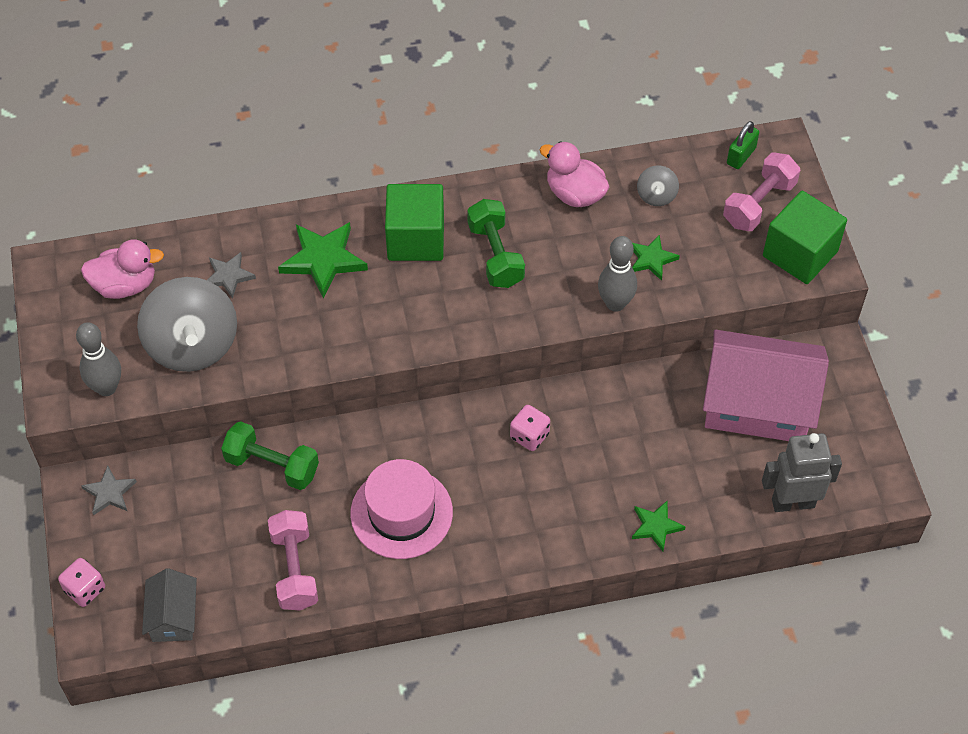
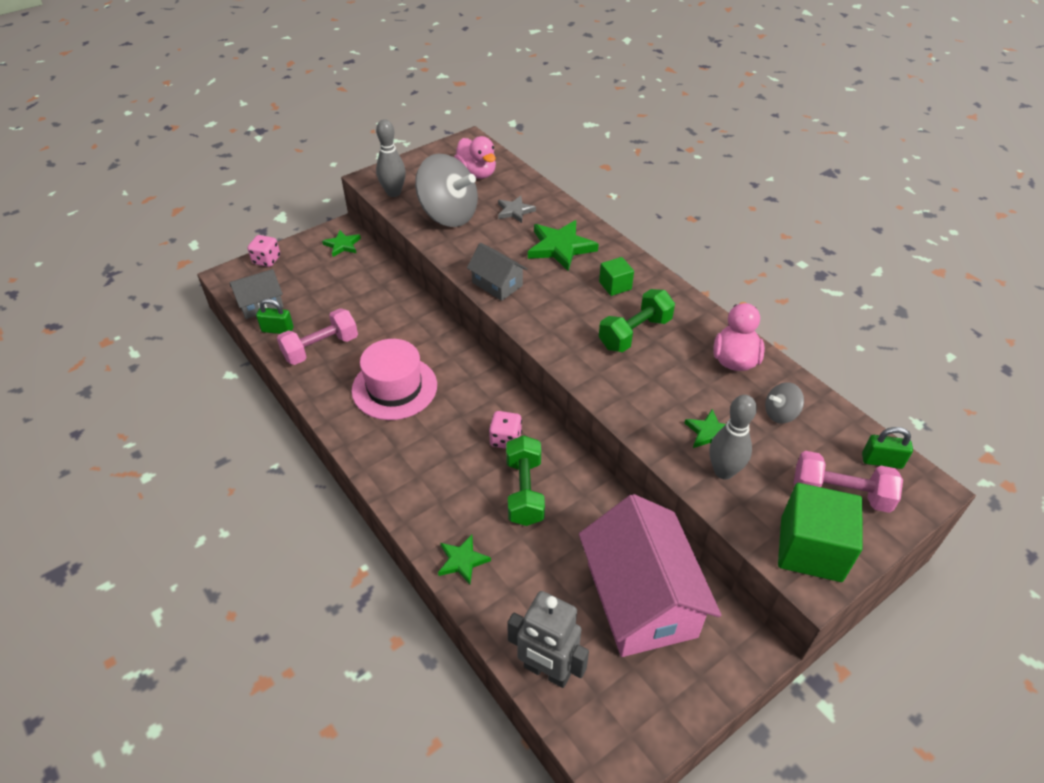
camera: 65 degrees right, 10 degrees down
grey star [81,466,137,515] -> green star [322,230,361,257]
grey spinning top [137,277,237,372] -> grey spinning top turned 105 degrees counterclockwise [415,153,478,227]
green dumbbell [221,421,319,490] -> green dumbbell moved to [506,435,545,526]
green cube [385,184,444,261] -> green cube [599,257,634,296], size x0.52
grey bowling pin [598,236,637,312] -> grey bowling pin moved to [709,395,757,479]
grey robot [762,433,842,512] -> grey robot turned 150 degrees clockwise [507,591,589,688]
none -> green padlock [256,298,294,334]
none -> grey house [467,243,527,301]

